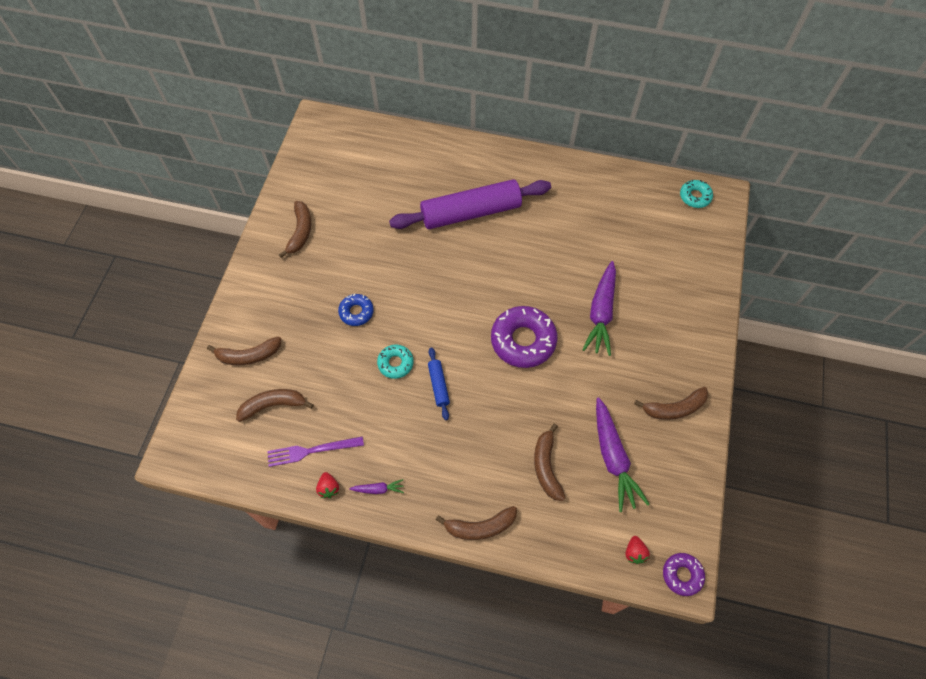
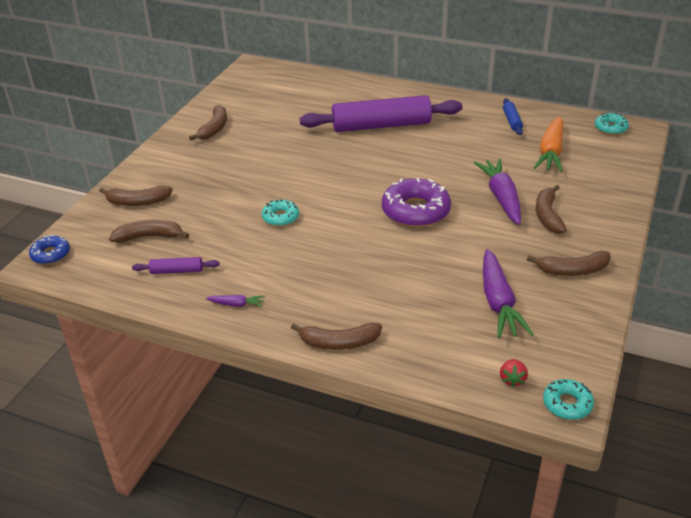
camera: 10 degrees right, 25 degrees down
purple fork [267,436,364,467] -> purple rolling pin [132,257,220,274]
red strawberry [316,472,339,498] -> none
blue donut [338,294,374,326] -> blue donut moved to [29,235,70,264]
blue rolling pin [428,347,450,420] -> blue rolling pin moved to [503,98,523,135]
brown banana [534,424,566,501] -> brown banana moved to [536,185,567,234]
purple carrot [582,261,616,356] -> purple carrot turned 150 degrees clockwise [474,159,521,225]
purple donut [663,553,705,596] -> turquoise donut [543,379,594,420]
none -> orange carrot [534,116,563,172]

